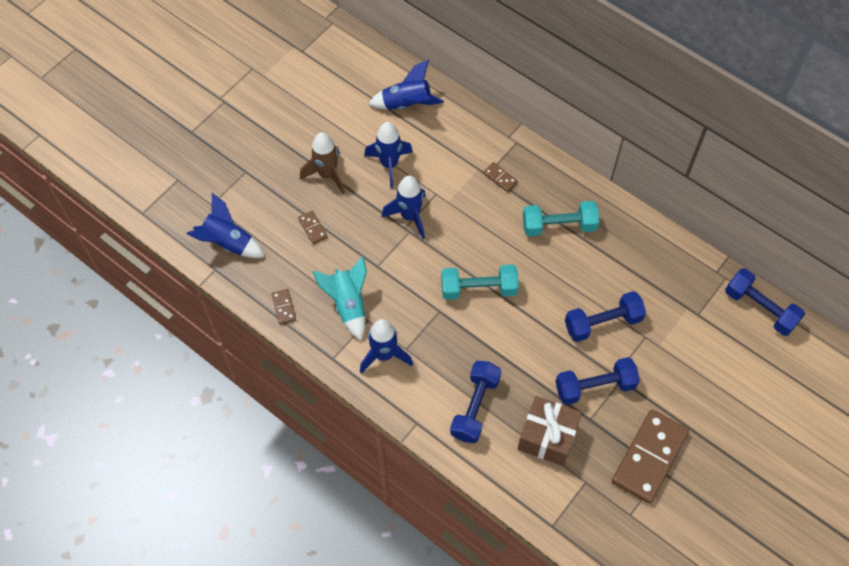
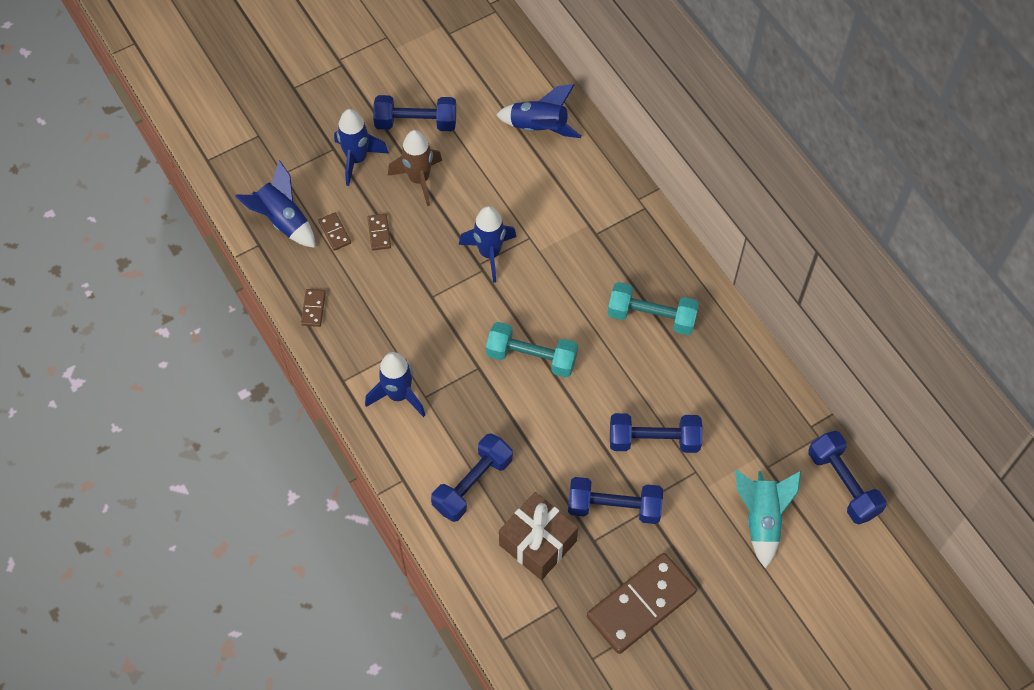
camera: 20 degrees right, 0 degrees up
turquoise rocket [312,256,367,340] -> turquoise rocket moved to [735,470,801,569]
blue rocket [364,122,413,188] -> blue rocket moved to [334,109,389,186]
brown domino [483,162,518,192] -> brown domino moved to [318,213,351,251]
none -> blue dumbbell [373,95,456,131]

